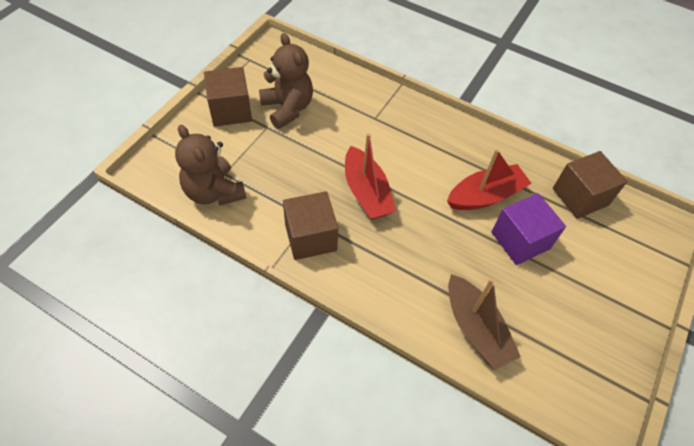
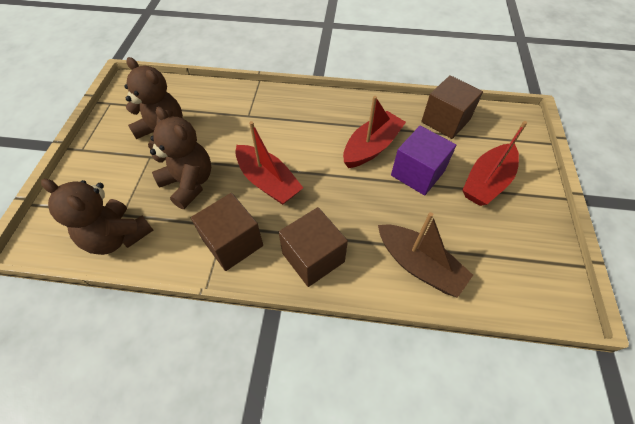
camera: 20 degrees left, 0 degrees up
brown cube [204,67,252,127] -> brown cube moved to [279,207,348,287]
none -> brown teddy bear [150,107,211,209]
none -> red boat [462,121,527,206]

